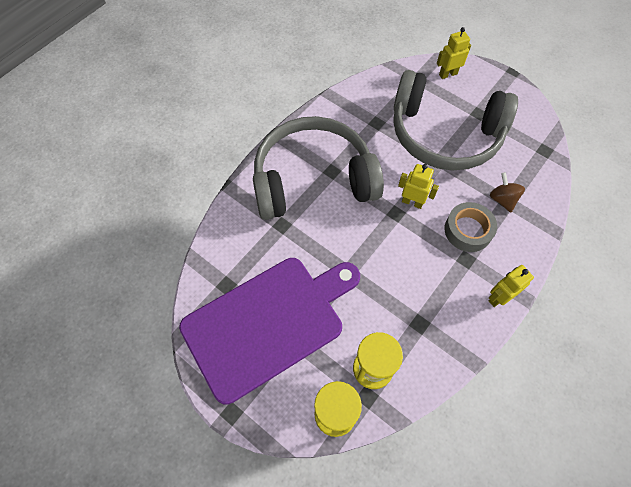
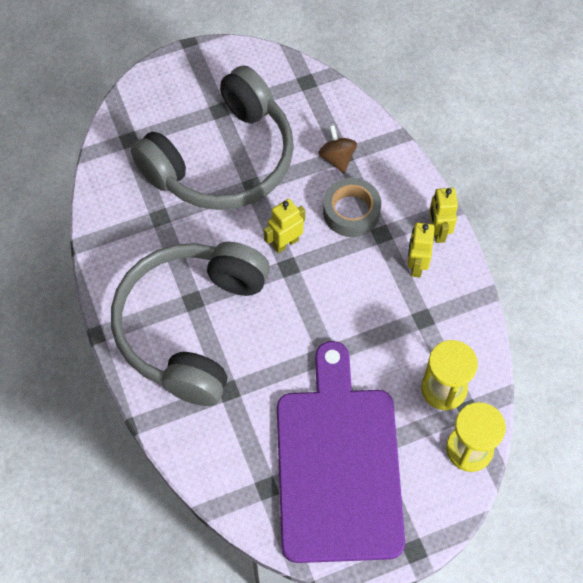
camera: 60 degrees left, 0 degrees up
yellow robot [437,27,471,79] -> yellow robot moved to [407,223,435,277]
brown spinning top [490,172,525,212] -> brown spinning top turned 60 degrees clockwise [318,125,357,173]

